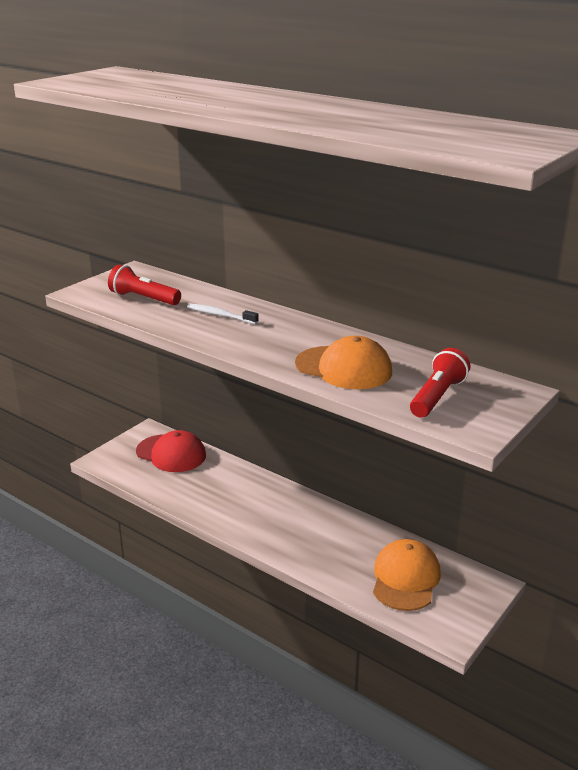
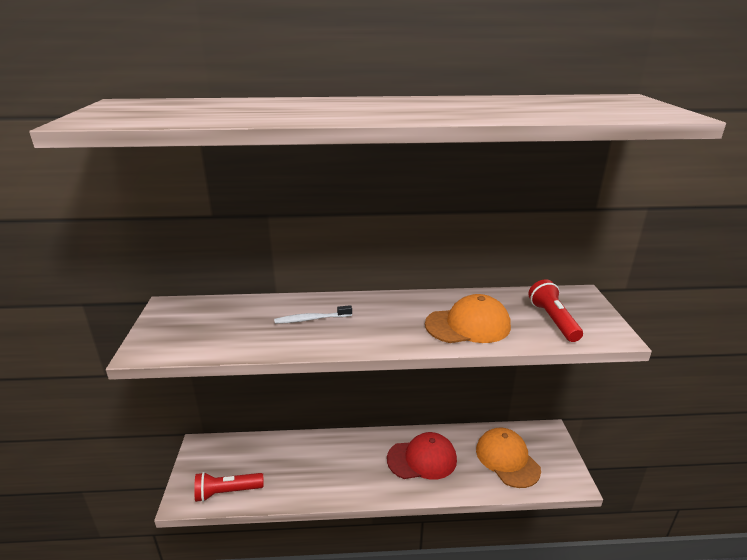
camera: 40 degrees left, 0 degrees up
red flashlight [108,265,181,305] -> red flashlight moved to [194,472,264,502]
red cap [136,430,206,472] -> red cap moved to [387,432,457,480]

